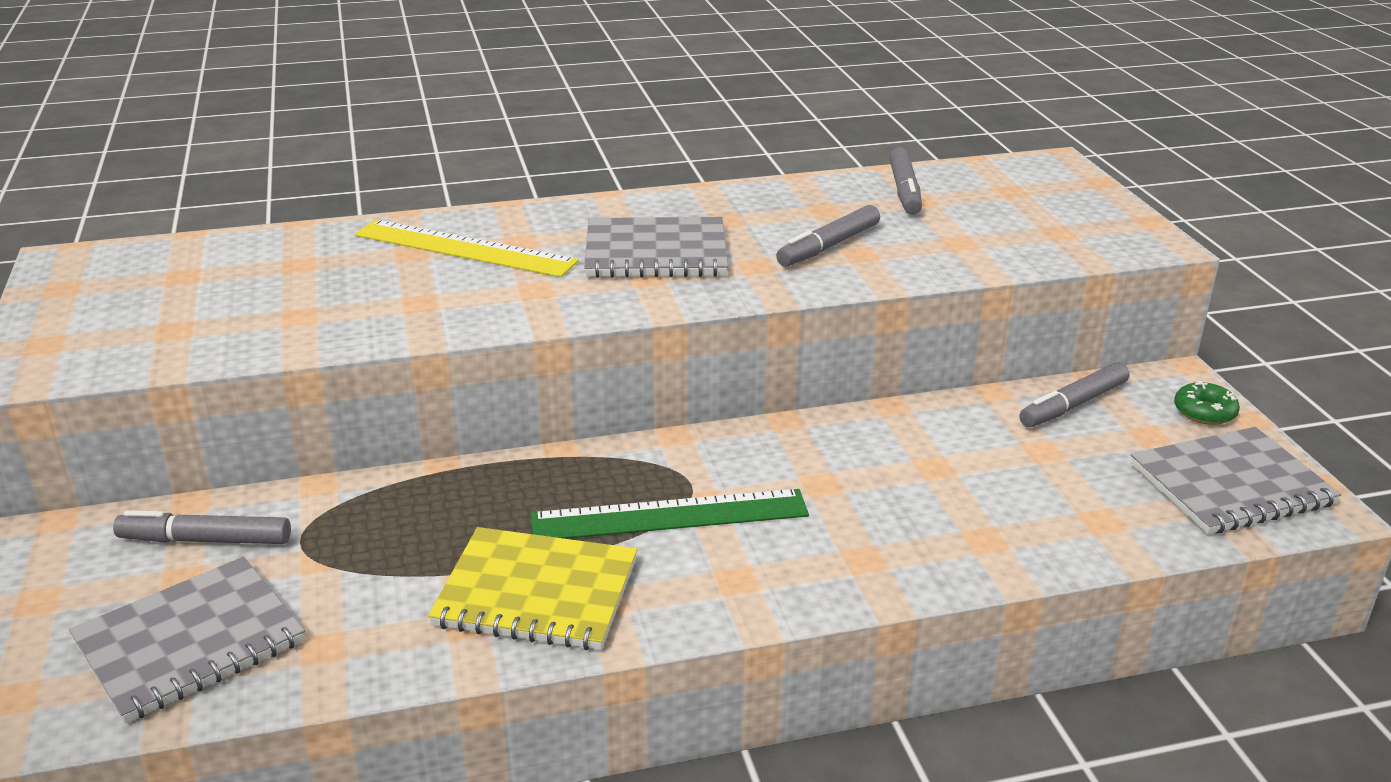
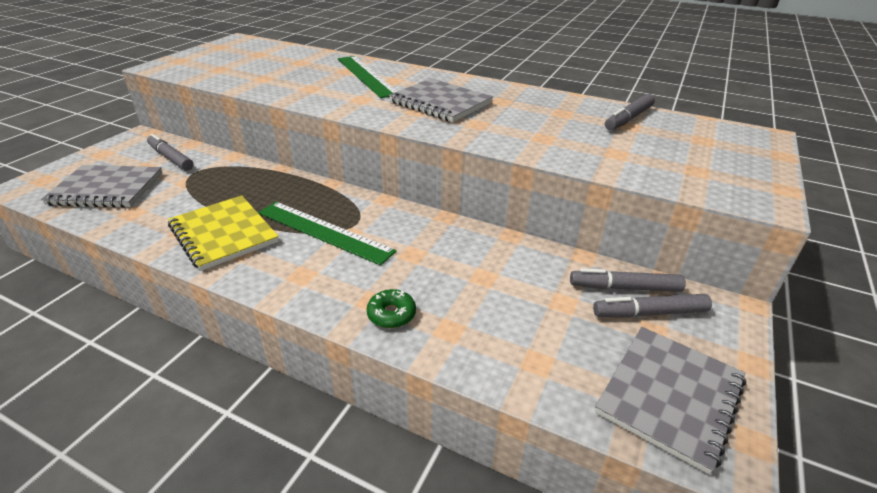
camera: 40 degrees right, 5 degrees up
yellow ruler [355,220,579,277] -> green ruler [338,56,398,98]
grey marker [776,205,880,267] -> grey marker moved to [593,294,712,317]
grey notebook [1130,427,1341,534] -> grey notebook turned 75 degrees counterclockwise [595,327,746,475]
green donut [1174,381,1240,425] -> green donut moved to [367,289,416,328]

